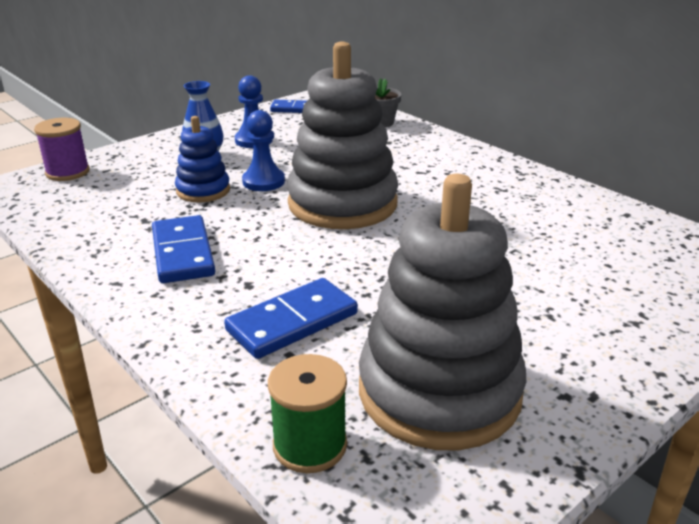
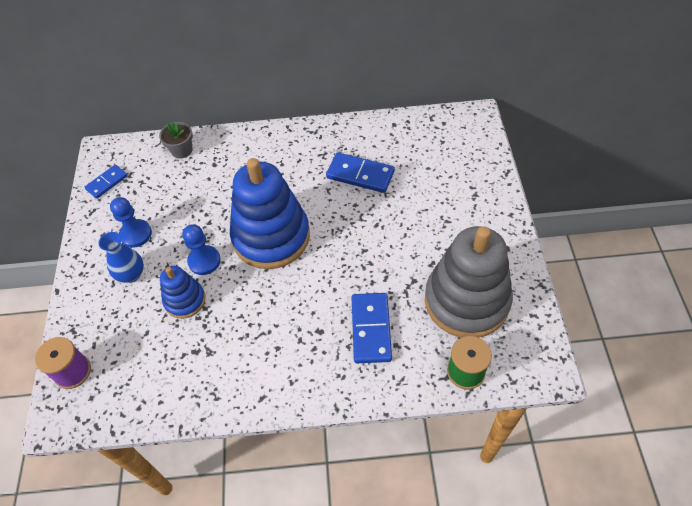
camera: 50 degrees left, 25 degrees up
blue domino [152,215,215,283] -> blue domino moved to [326,152,395,193]
grey stacking toy [287,41,398,229] -> blue stacking toy [230,158,310,269]

